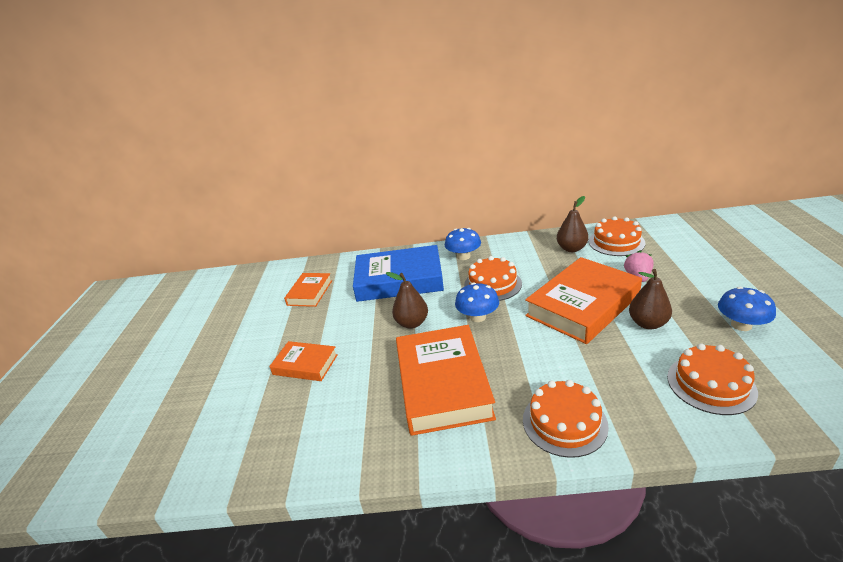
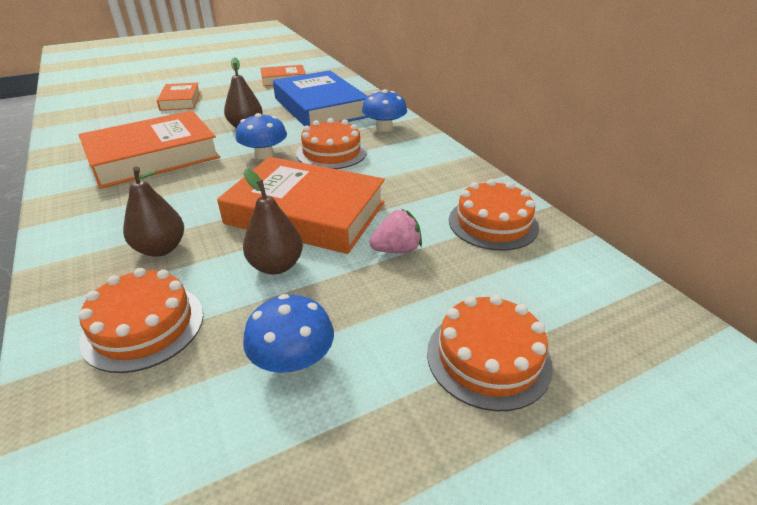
camera: 60 degrees right, 5 degrees up
orange cake [523,380,609,458] -> orange cake moved to [427,295,553,411]
brown pear [557,196,589,252] -> brown pear moved to [123,167,184,257]

